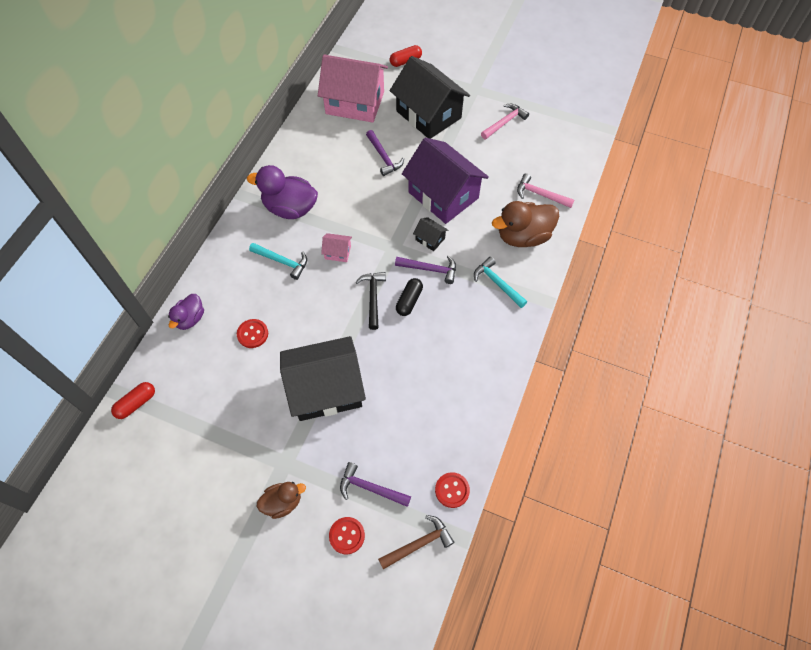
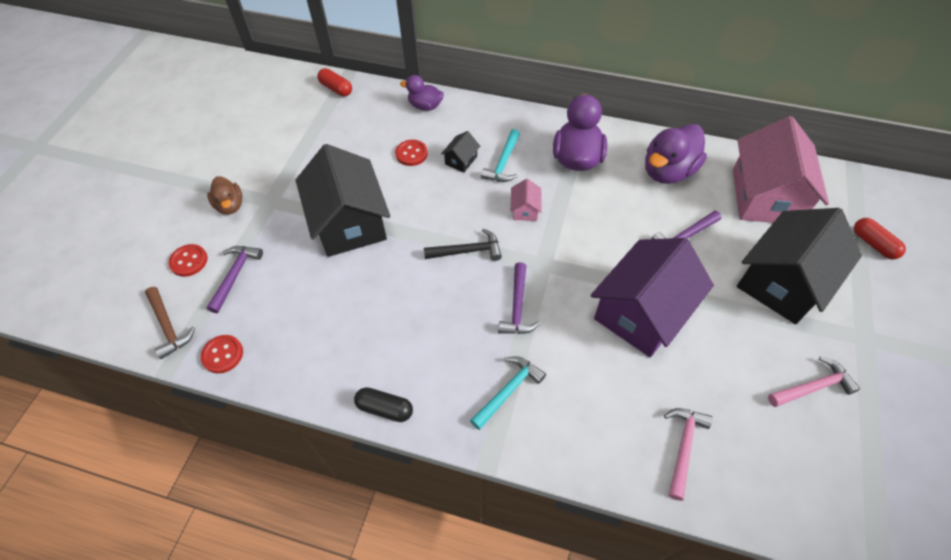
camera: 85 degrees right, 5 degrees down
black capsule [396,278,423,316] -> black capsule moved to [354,387,413,422]
black house [413,217,448,251] -> black house moved to [441,131,480,173]
pink hammer [481,104,529,139] -> pink hammer turned 60 degrees counterclockwise [768,357,860,407]
brown duck [492,201,559,247] -> none
none -> purple duck [645,124,707,184]

